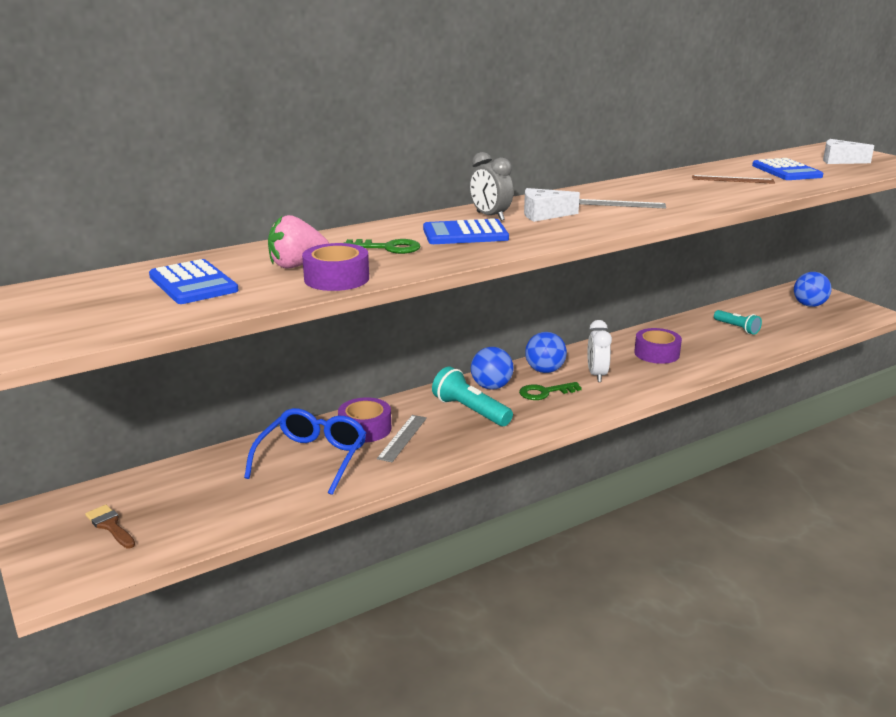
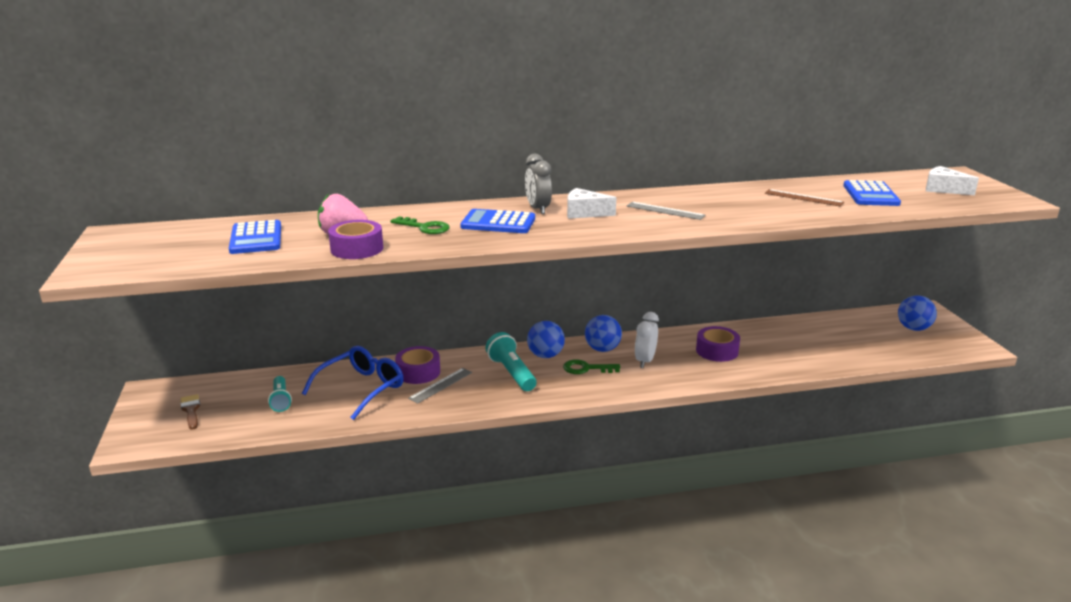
camera: 20 degrees right, 0 degrees up
turquoise flashlight [714,310,762,335] -> turquoise flashlight moved to [268,376,292,412]

